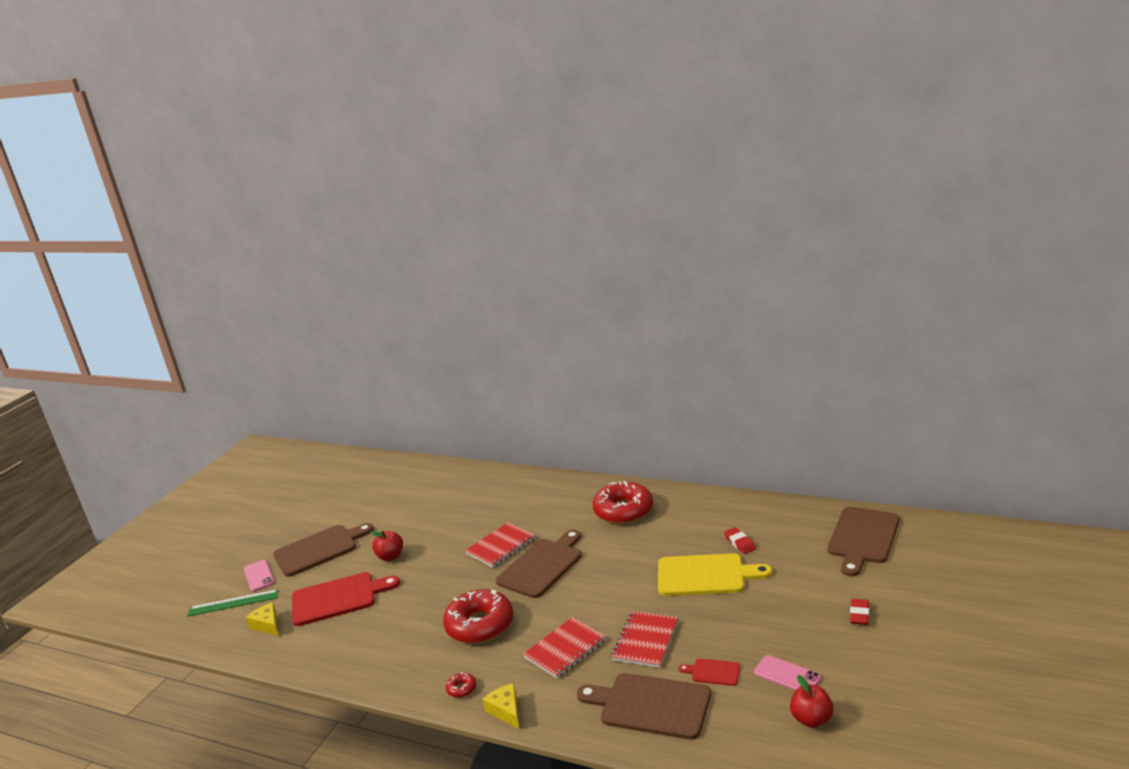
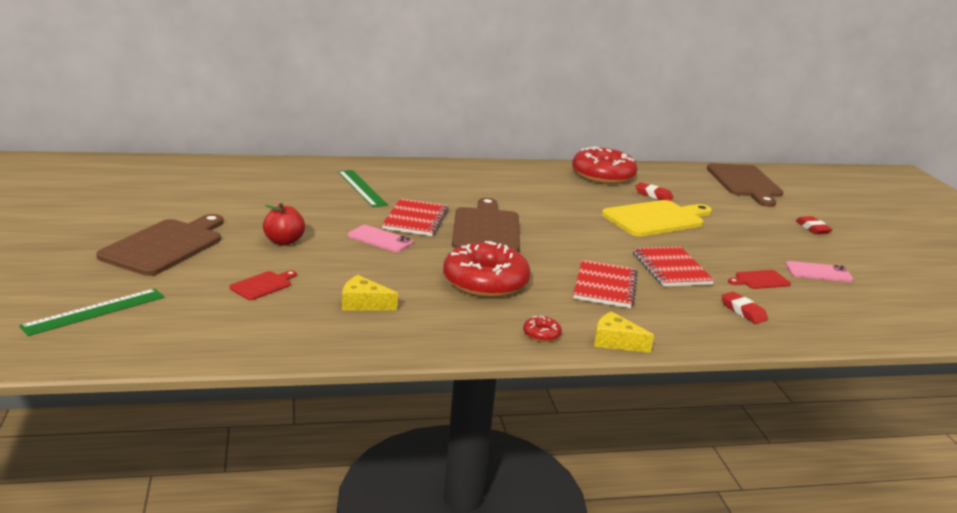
camera: 40 degrees left, 0 degrees up
pink phone [243,560,275,592] -> pink phone moved to [348,225,413,252]
yellow cheese [246,602,279,636] -> yellow cheese moved to [342,275,398,310]
red cutting board [292,572,400,626] -> red cutting board [230,270,297,300], size x0.46
brown cutting board [577,673,711,740] -> red eraser [722,292,768,324]
red donut [593,481,653,524] -> red donut moved to [572,146,638,184]
red apple [790,675,834,728] -> none
none -> green ruler [338,170,388,207]

